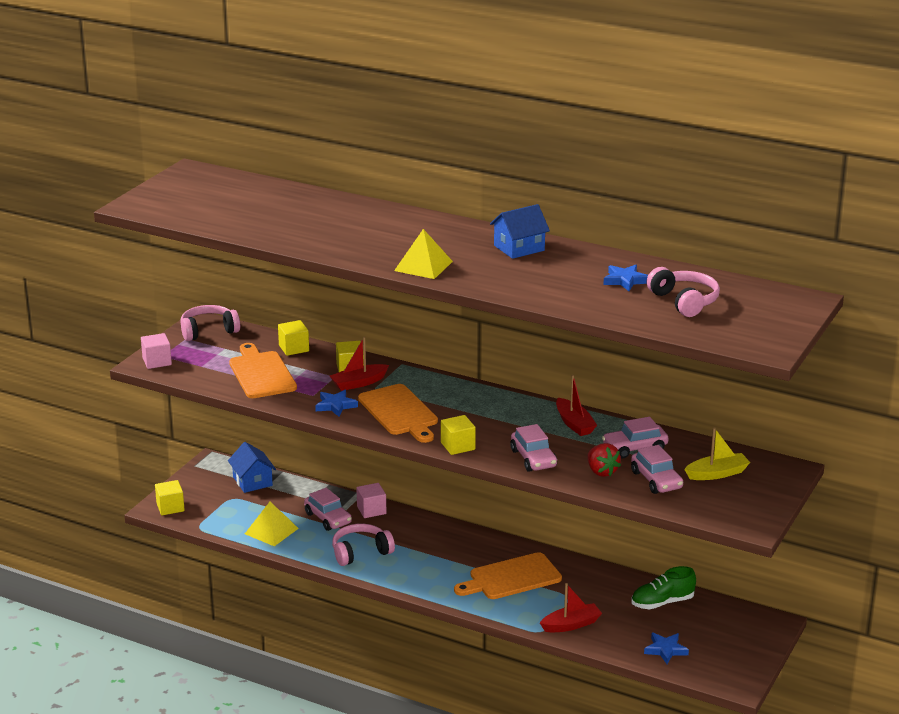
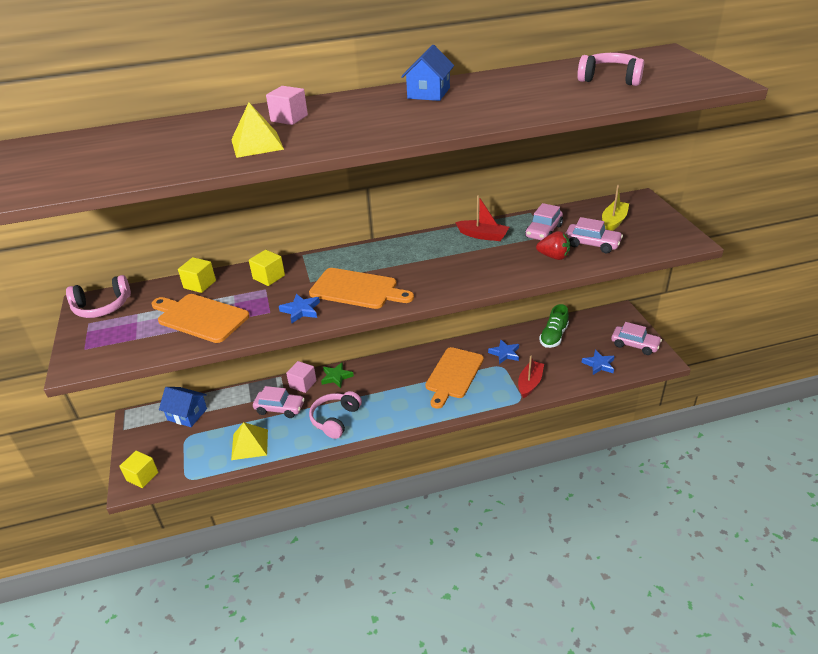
camera: 40 degrees left, 10 degrees up
pink cube [141,333,172,369] -> pink cube moved to [266,86,308,125]
pink headphones [180,305,240,341] -> pink headphones turned 135 degrees counterclockwise [66,275,131,318]
red boat [330,337,389,391] -> none
yellow pyramid [394,229,453,279] -> yellow pyramid moved to [231,102,284,158]
yellow cube [441,415,476,455] -> none
pink car [510,424,557,472] -> pink car moved to [611,322,662,355]
blue star [603,265,648,291] -> blue star moved to [488,339,519,364]
none -> green star [321,362,354,388]

